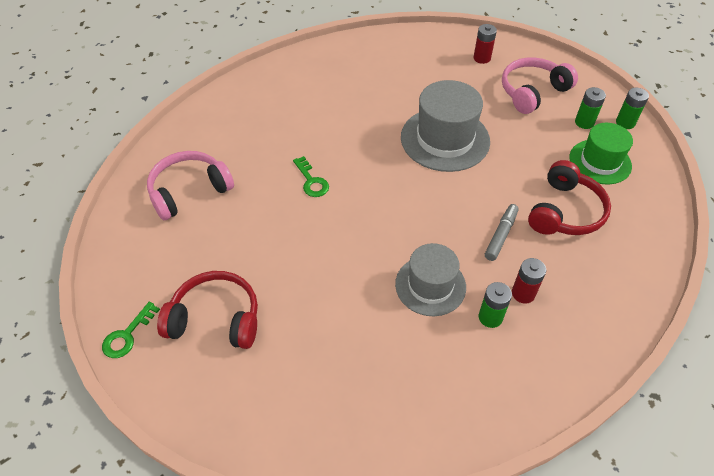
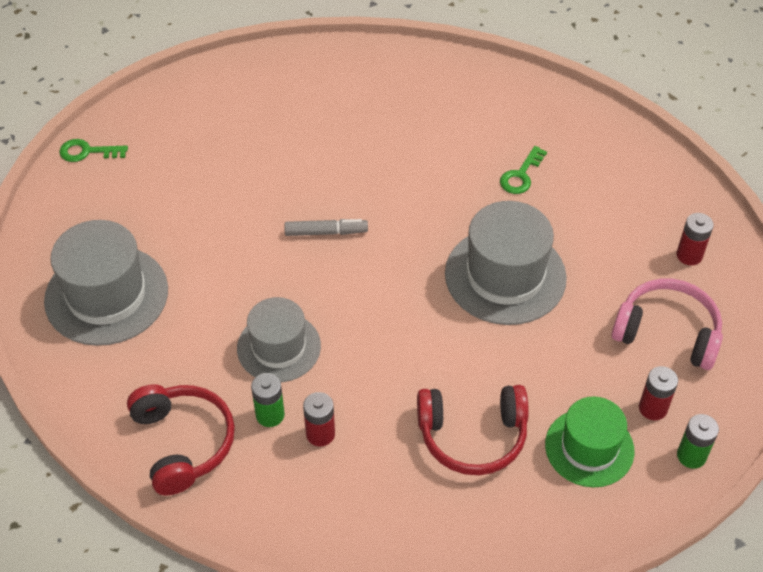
camera: 60 degrees right, 0 degrees up
pink headphones [147,151,234,220] -> none
red headphones [157,271,258,349] -> red headphones moved to [127,384,235,495]
green key [293,156,329,197] -> green key moved to [500,146,547,194]
grey marker [485,204,519,261] -> grey marker moved to [284,219,368,236]
green battery [575,87,606,129] -> red battery [639,366,678,420]
none -> grey hat [44,220,168,346]

